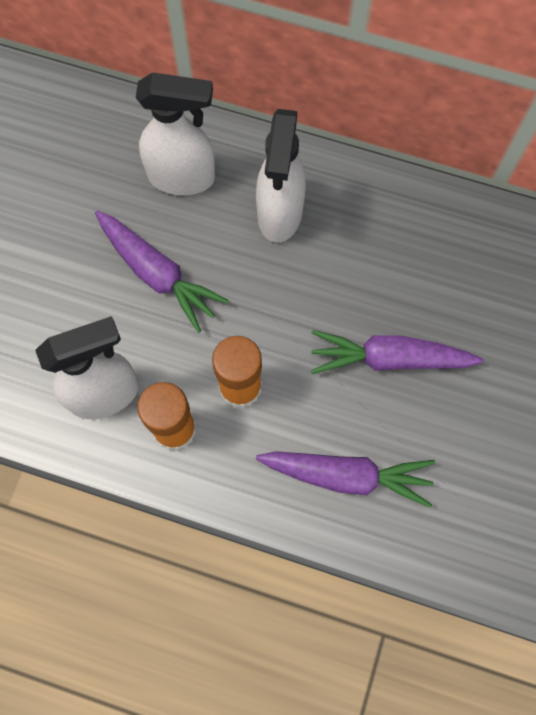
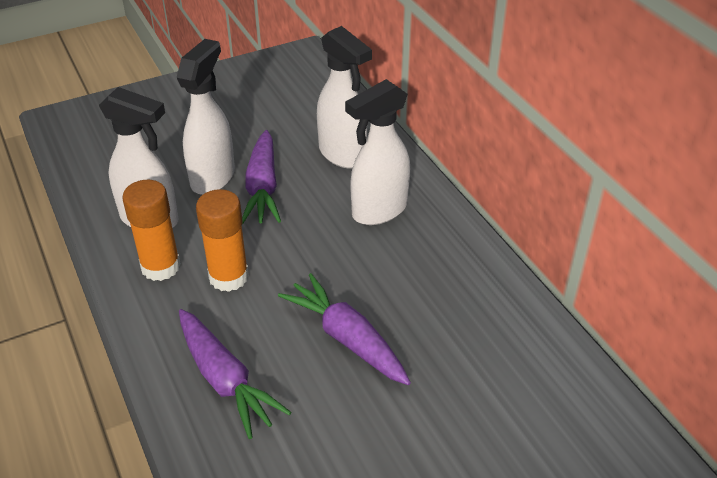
camera: 45 degrees right, 30 degrees down
none -> white spray bottle [177,39,235,195]

